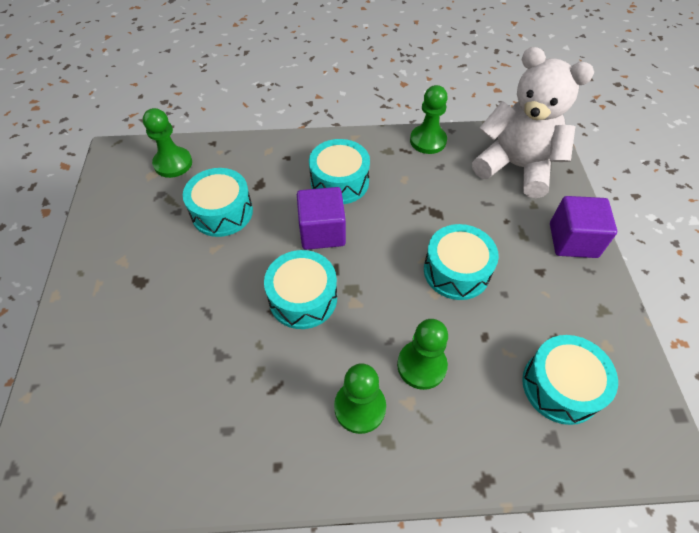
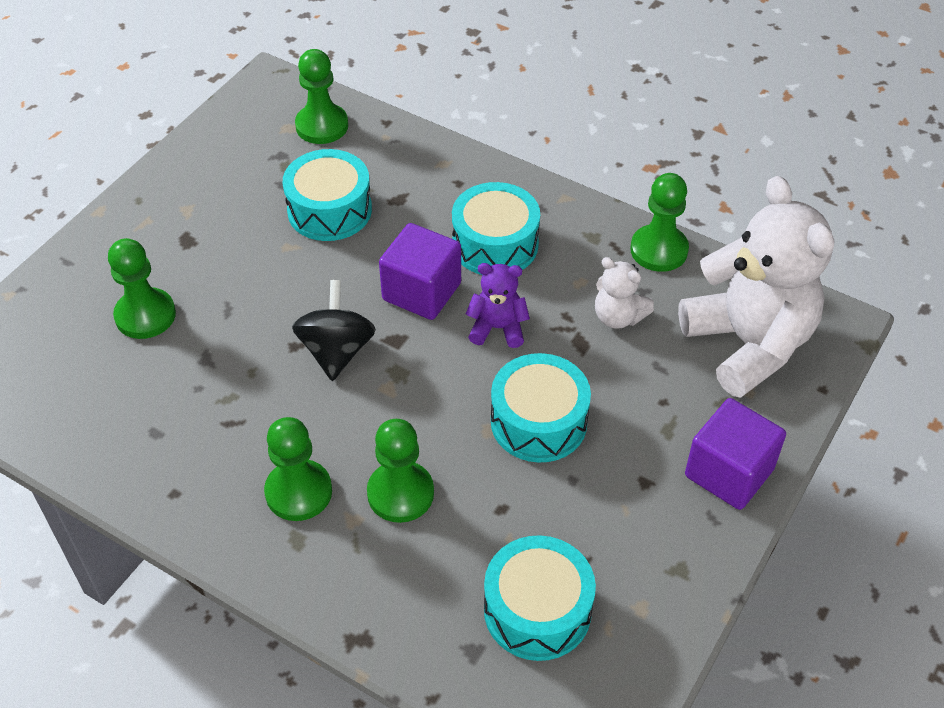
camera: 35 degrees right, 5 degrees down
turquoise drum [264,250,337,329] -> black spinning top [292,280,376,381]
none -> green pawn [108,238,176,339]
none -> purple teddy bear [466,263,530,348]
none -> white teddy bear [595,257,654,329]

